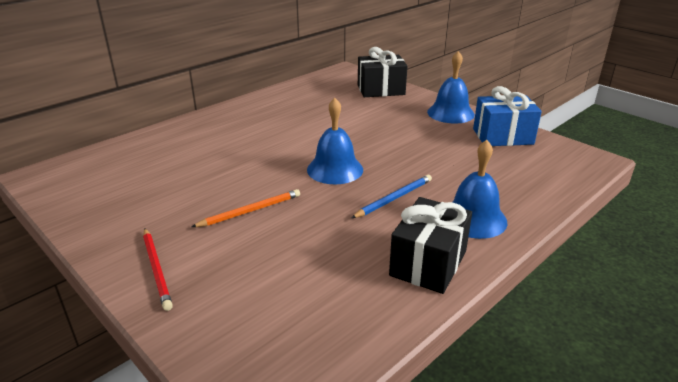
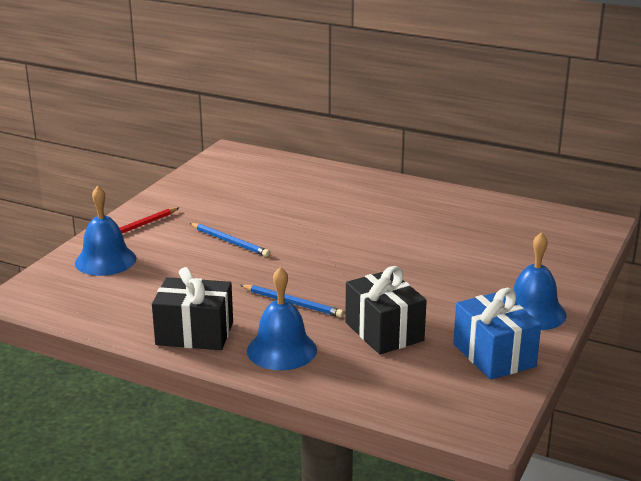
camera: 70 degrees right, 5 degrees down
orange pencil [191,189,300,227] -> blue pencil [190,223,270,257]
blue bell [307,98,363,184] -> blue bell moved to [75,186,136,276]
black gift [358,47,408,97] -> black gift moved to [345,266,427,355]

